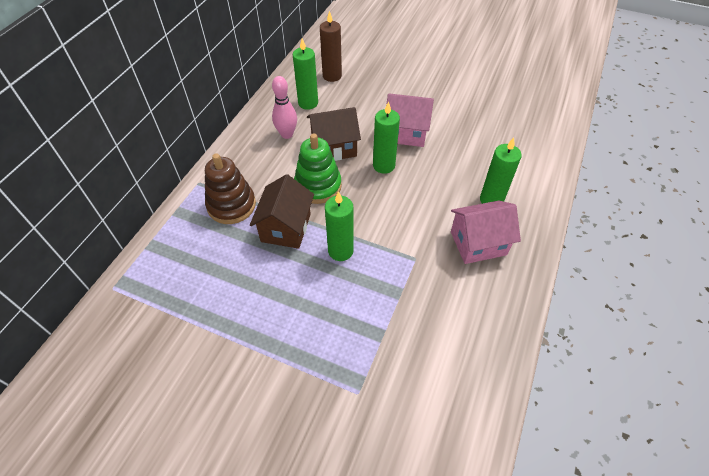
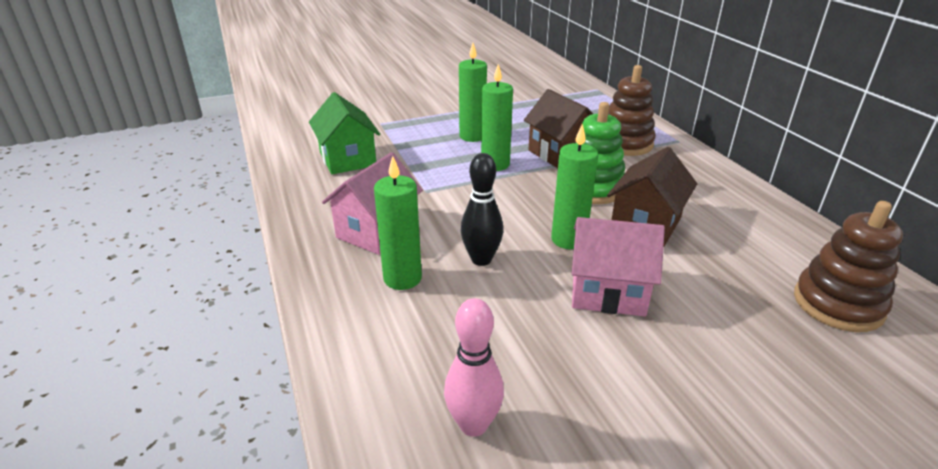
camera: 135 degrees right, 20 degrees down
pink bowling pin [272,76,297,139] -> pink bowling pin moved to [444,298,504,437]
green candle [293,38,318,110] -> green candle moved to [459,43,487,142]
brown candle [320,11,342,82] -> brown stacking toy [794,201,903,332]
pink house [386,93,434,147] -> pink house turned 45 degrees clockwise [571,217,665,316]
none -> green house [309,92,380,174]
none -> black bowling pin [461,153,503,266]

